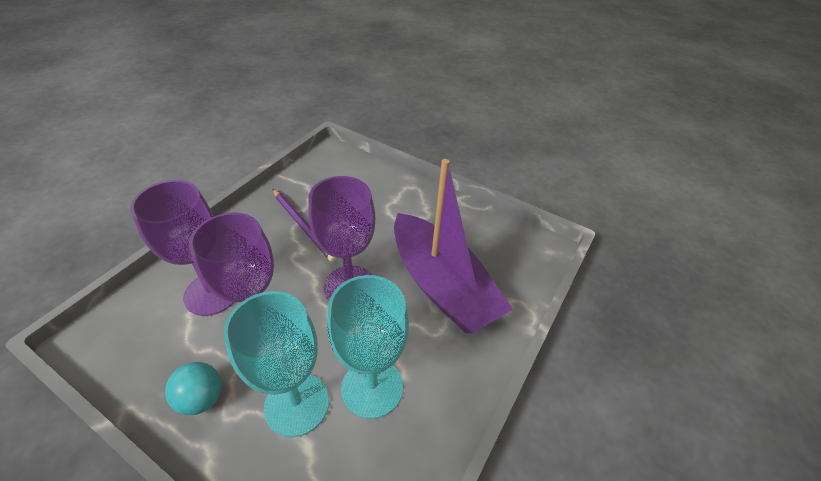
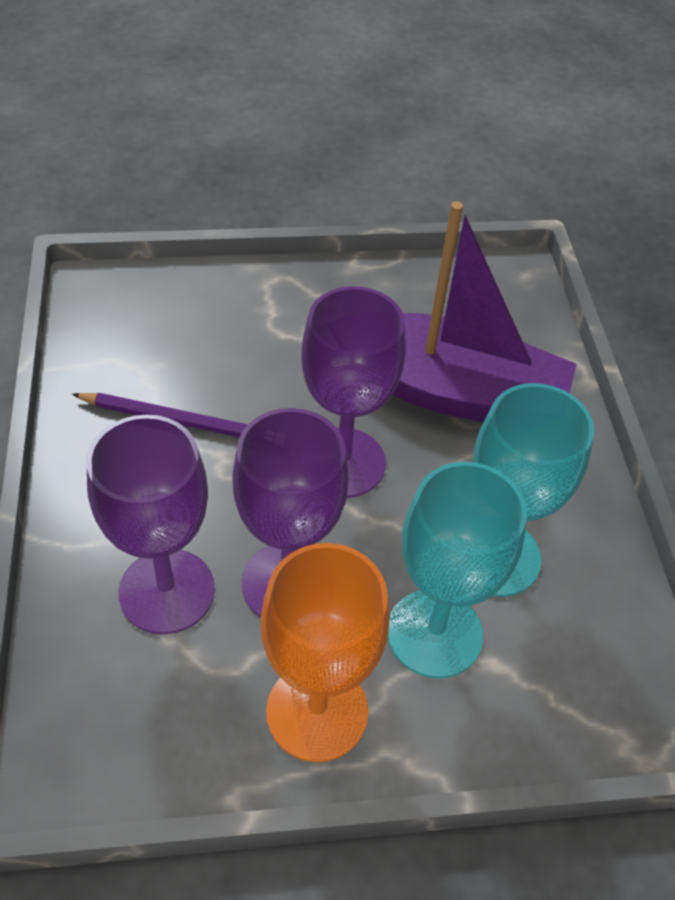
camera: 40 degrees left, 5 degrees up
turquoise ball [165,362,222,415] -> orange goblet [261,543,390,762]

